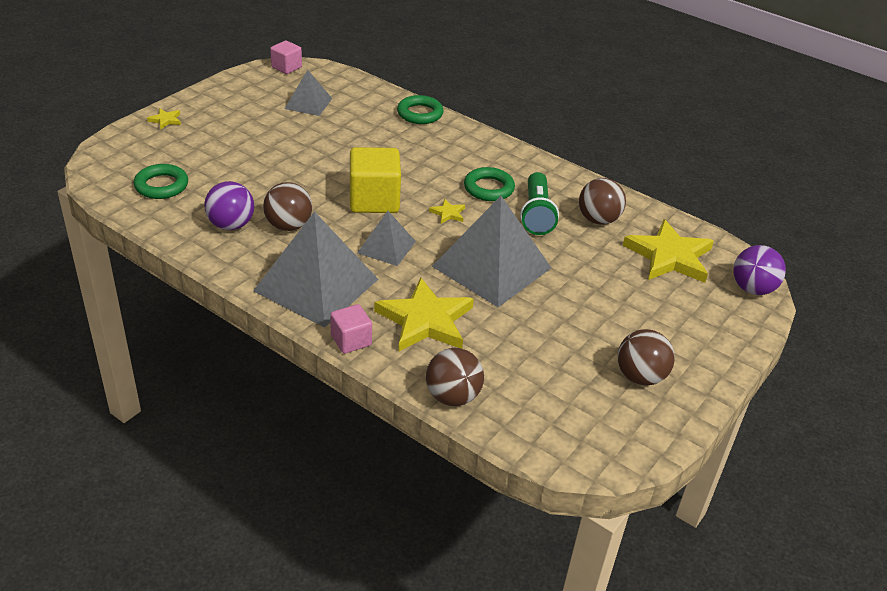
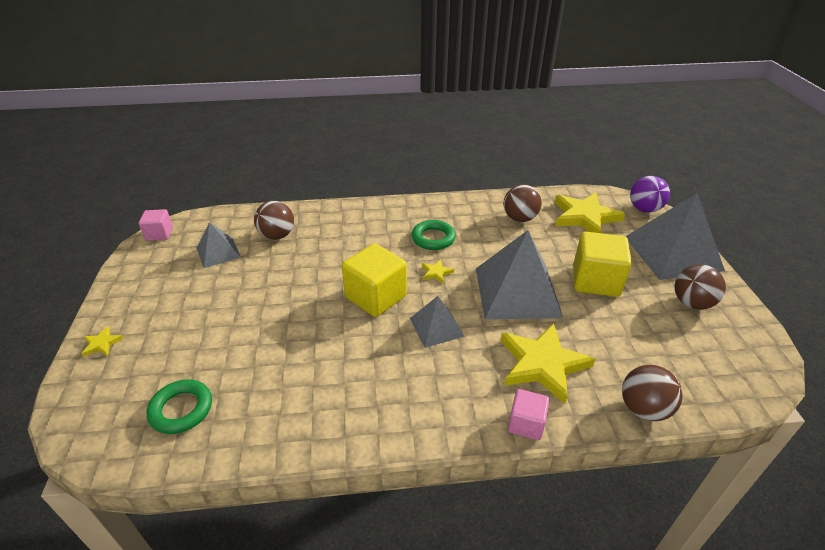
camera: 40 degrees left, 0 degrees up
purple ball [204,181,254,230] -> none
grey pyramid [253,211,379,327] -> grey pyramid moved to [625,193,725,280]
brown ball [263,182,312,231] -> brown ball moved to [254,201,294,240]
green ring [397,95,444,124] -> none
green flashlight [520,172,559,235] -> none
none -> yellow cube [573,232,632,297]

